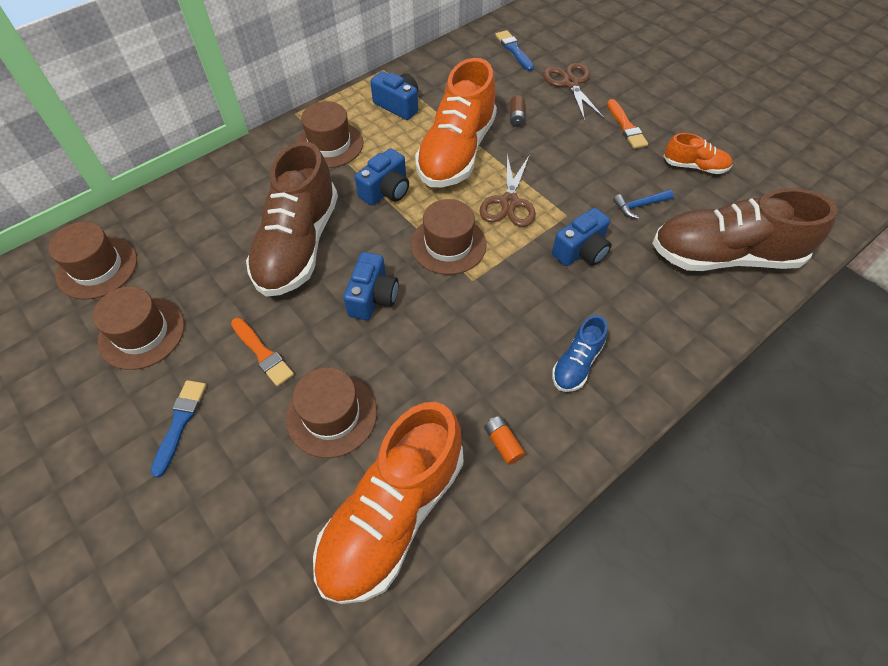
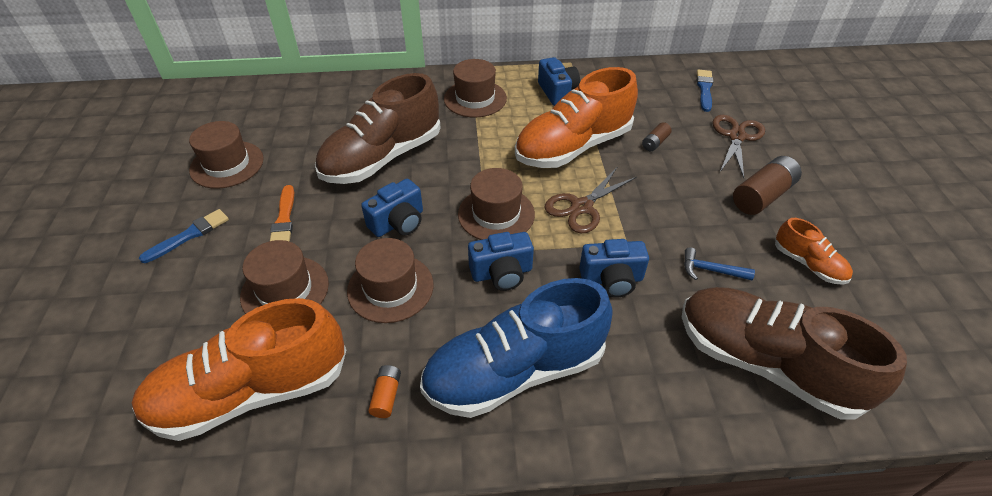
camera: 35 degrees right, 10 degrees down
brown hat [48,222,137,299] -> brown hat moved to [347,238,434,323]
blue camera [355,148,409,206] -> blue camera moved to [468,232,534,291]
blue shoe [552,315,608,392] -> blue shoe [420,278,613,418], size x2.11
orange brush [607,99,648,149] -> brown battery [733,156,802,215]

